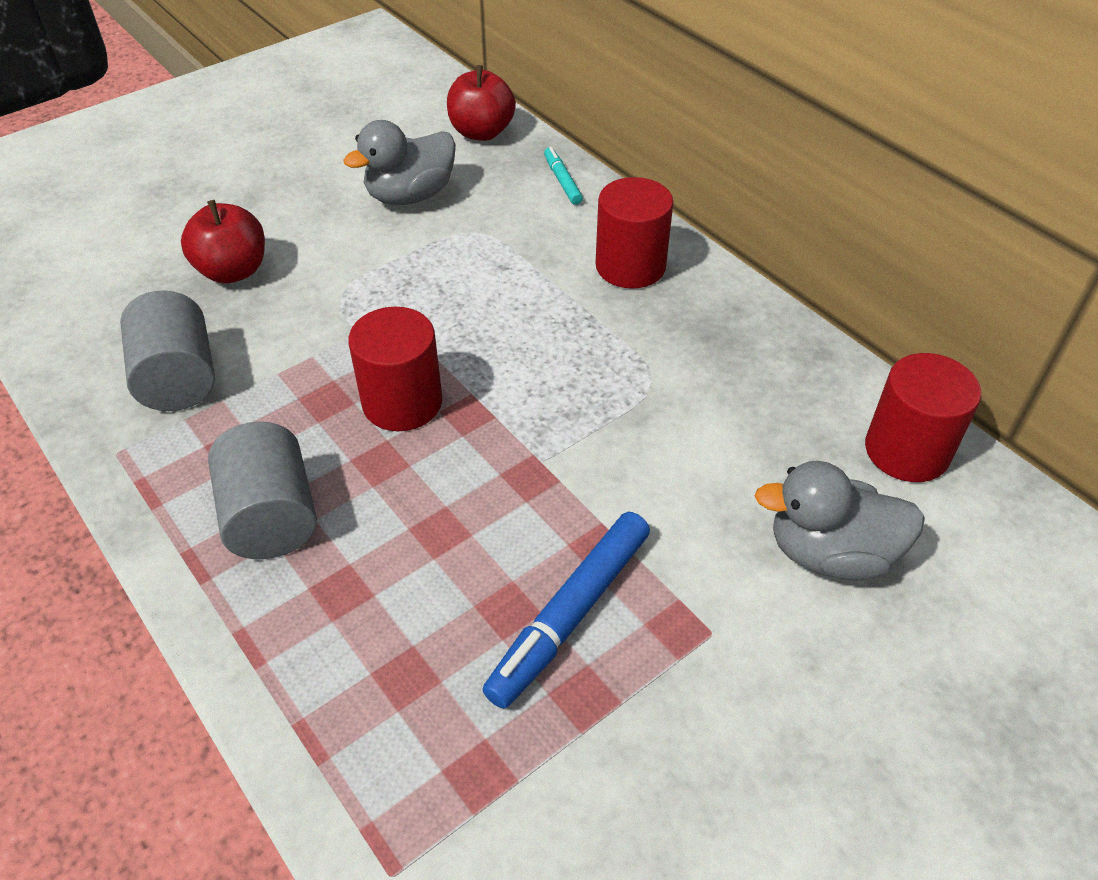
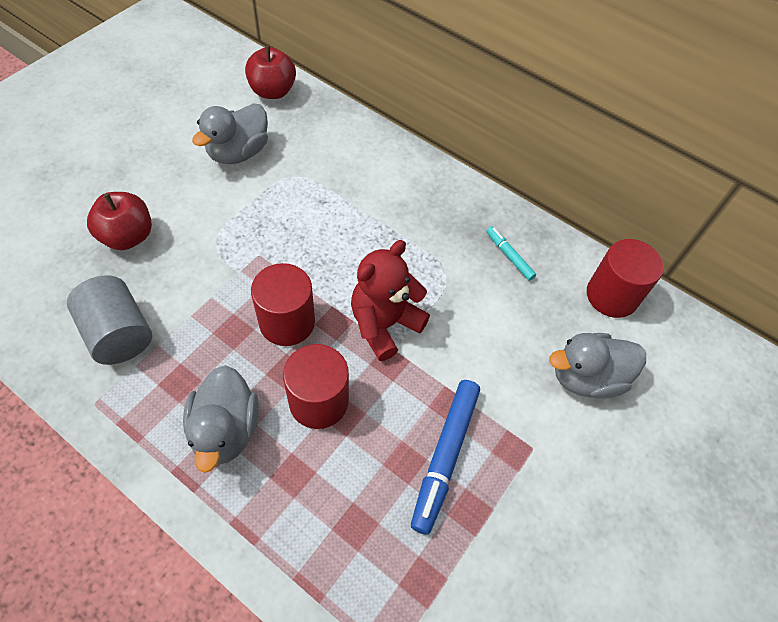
camera: 20 degrees left, 10 degrees up
grey cylinder [208,422,317,559] -> grey duck [183,365,259,473]
turquoise marker [544,147,583,205] -> turquoise marker moved to [486,227,536,281]
red cylinder [595,177,673,289] -> red cylinder moved to [283,344,349,429]
none -> red teddy bear [351,240,430,361]

